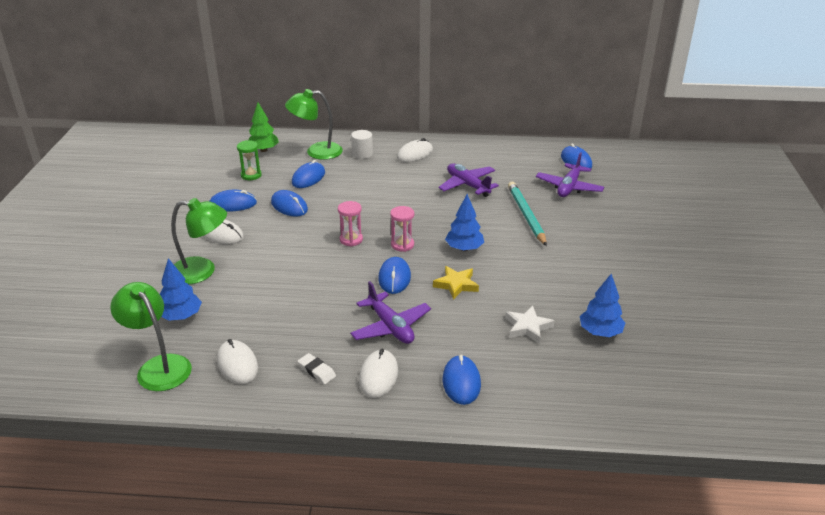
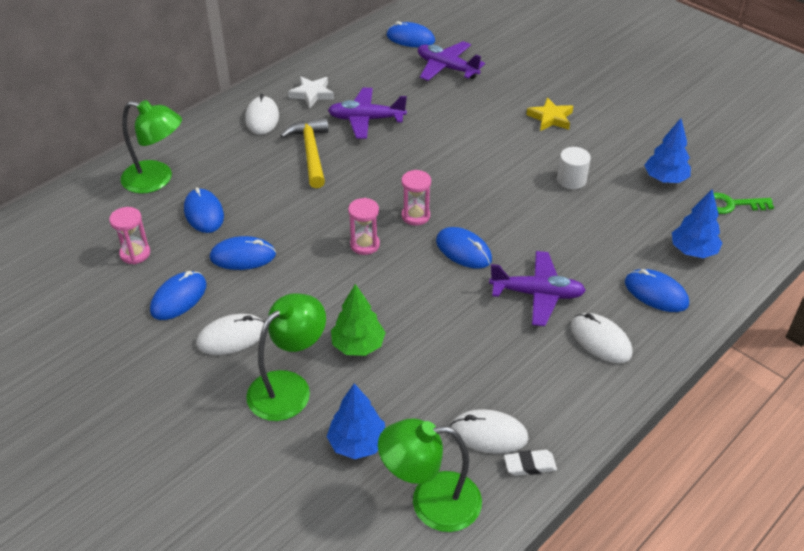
camera: 50 degrees left, 10 degrees up
green hourglass [237,140,262,180] -> pink hourglass [109,207,150,264]
green tree [248,102,279,152] -> green tree moved to [331,284,386,356]
green lamp [285,89,343,160] -> green lamp turned 105 degrees counterclockwise [121,100,182,194]
white eraser [298,353,336,384] -> white eraser moved to [504,450,557,476]
white cylinder [351,130,373,159] -> white cylinder moved to [557,147,591,189]
yellow star [433,266,479,300] -> yellow star moved to [526,97,573,131]
blue tree [445,194,484,251] -> blue tree moved to [672,190,722,258]
white star [505,306,554,344] -> white star moved to [288,76,334,108]
turquoise pencil [508,182,547,246] -> none
purple plane [536,152,604,197] -> purple plane turned 150 degrees clockwise [418,41,485,81]
none -> yellow hammer [280,118,328,188]
none -> green key [713,193,774,214]

